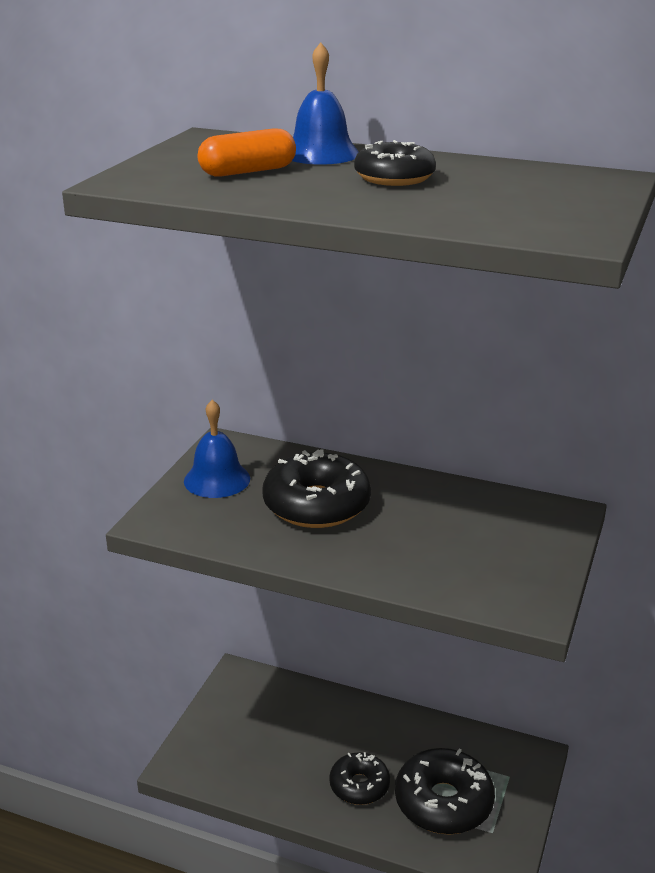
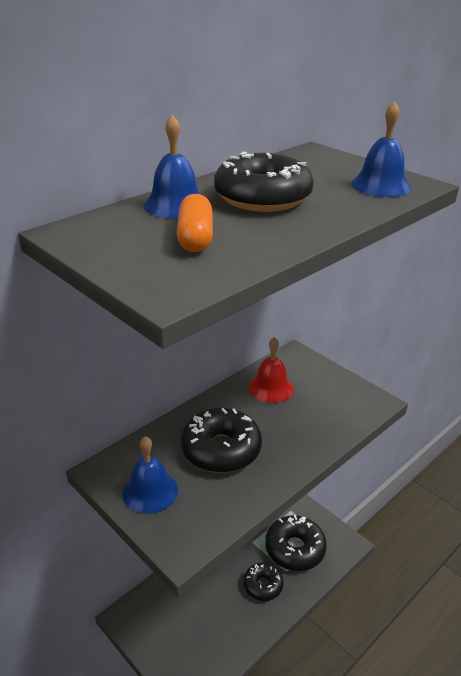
camera: 65 degrees left, 5 degrees up
black donut [354,140,436,186] -> black donut [214,152,314,212], size x1.60
none -> red bell [248,337,294,403]
none -> blue bell [351,101,411,197]

